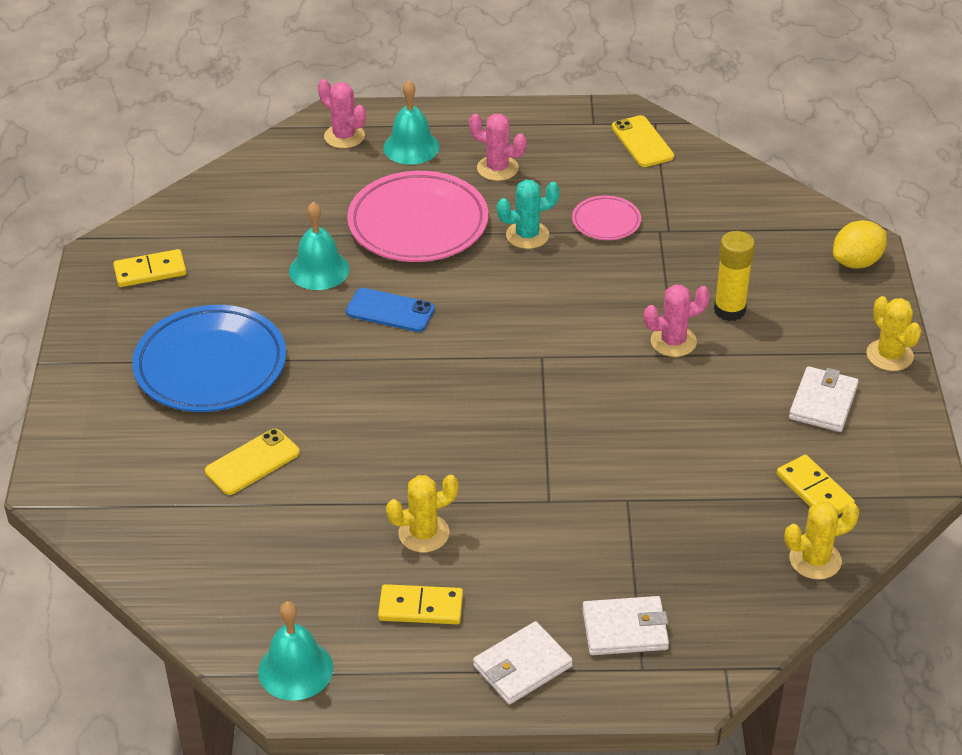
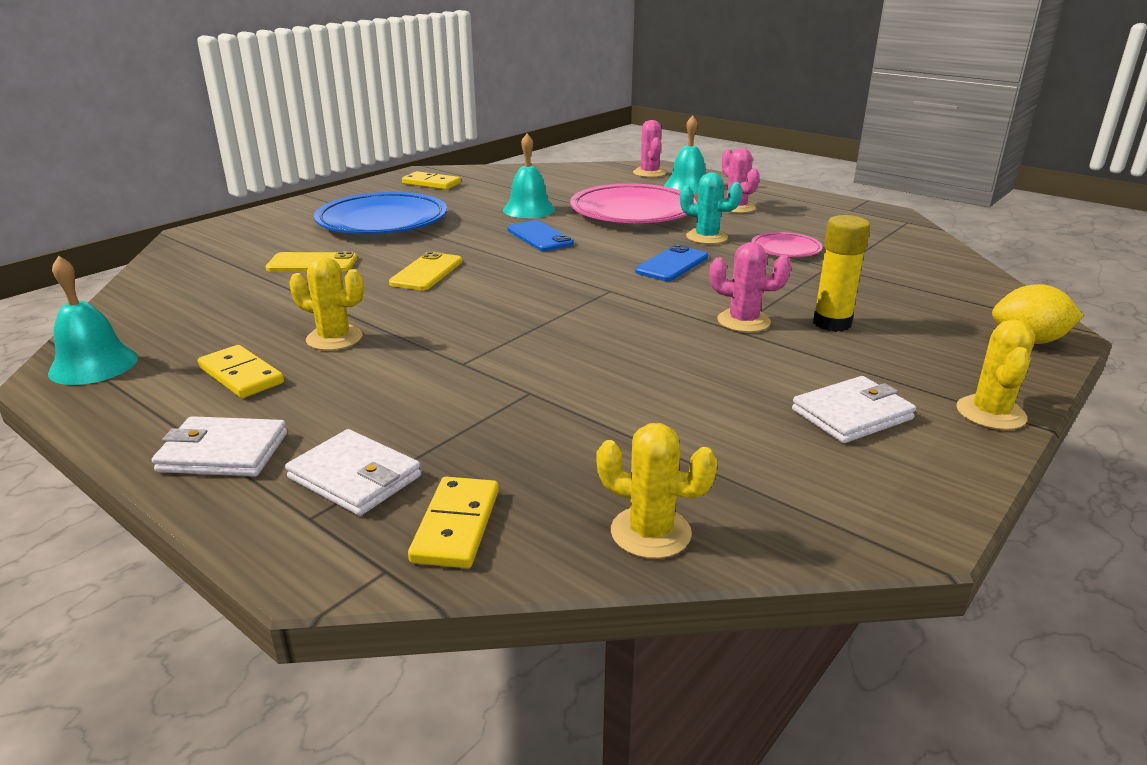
camera: 40 degrees right, 15 degrees down
yellow phone [612,115,674,167] -> yellow phone moved to [389,251,462,290]
yellow domino [777,455,855,515] -> yellow domino moved to [408,477,499,568]
none -> blue phone [635,245,708,281]

